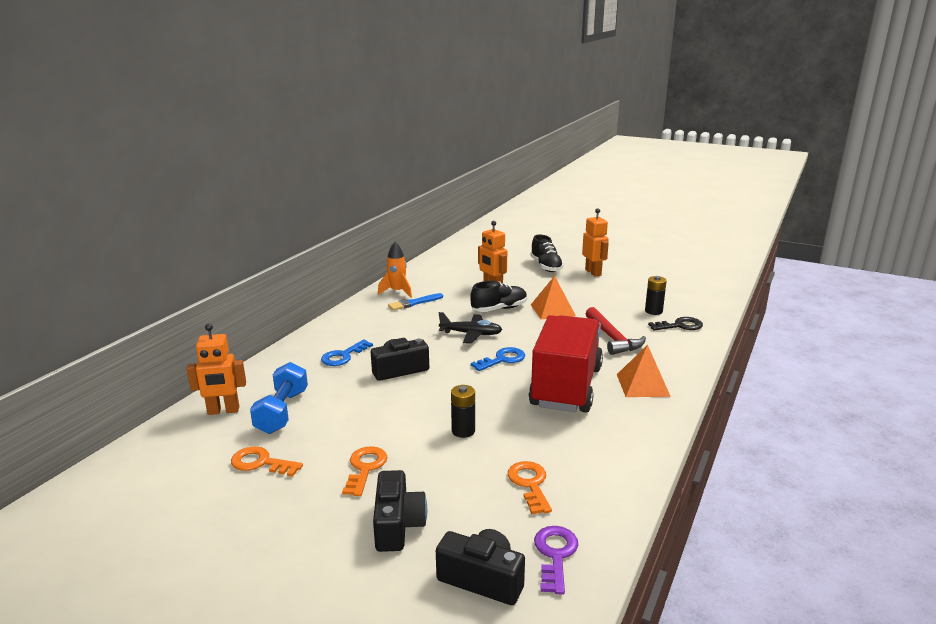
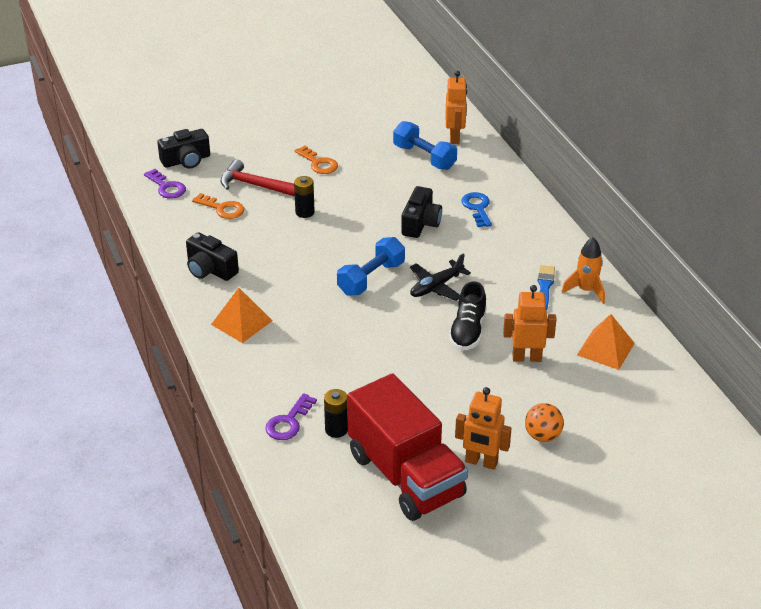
camera: 130 degrees right, 15 degrees up
orange robot [186,324,246,415] -> orange robot turned 150 degrees clockwise [445,71,467,144]
orange key [231,446,303,477] -> none
black camera [373,470,427,552] -> black camera moved to [186,232,239,281]
blue key [471,347,525,371] -> blue dumbbell [337,237,405,295]
red truck [529,315,603,413] -> red truck moved to [347,373,468,521]
black shoe [530,234,564,272] -> orange ball [525,403,564,442]
orange pyramid [531,276,576,319] -> orange pyramid moved to [577,314,635,370]
red hammer [585,307,646,355] -> red hammer moved to [220,159,295,197]
black key [648,317,703,330] -> purple key [265,393,317,440]

